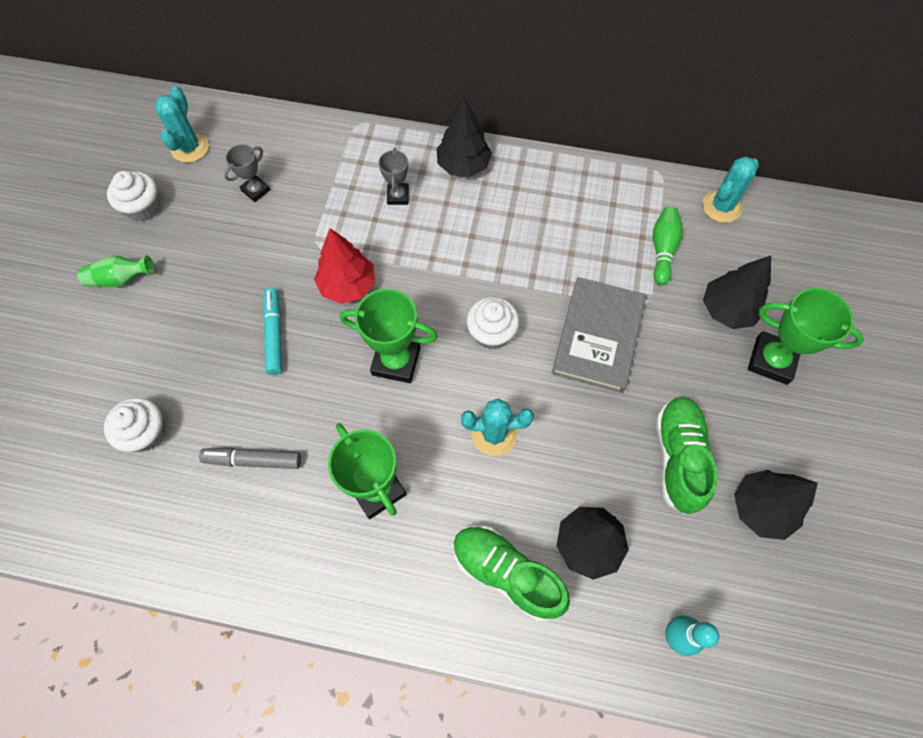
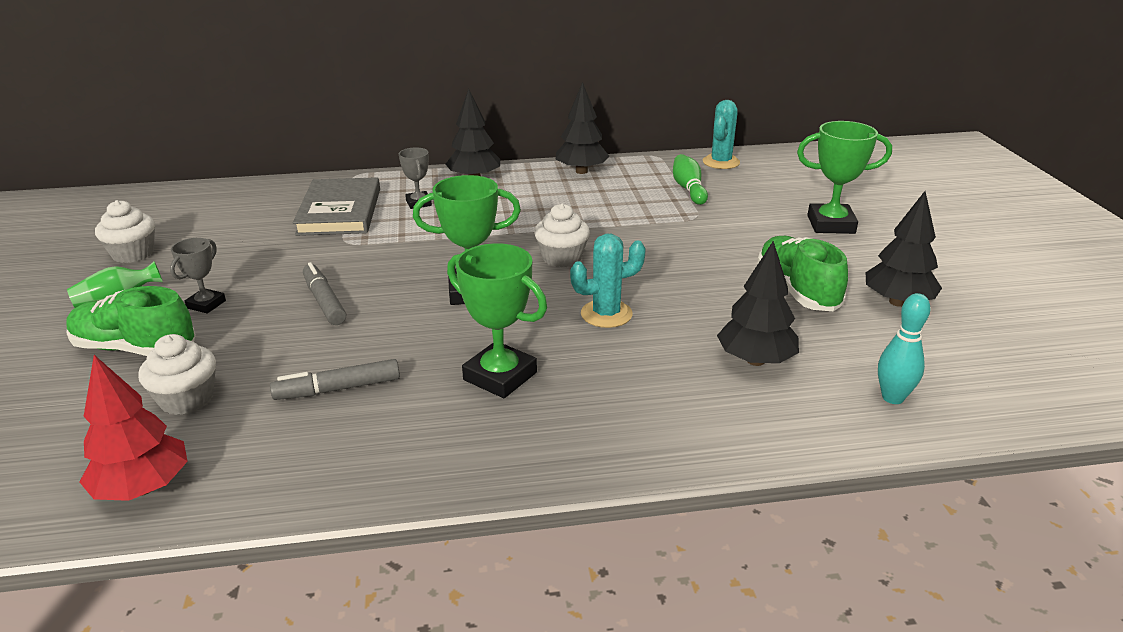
camera: 20 degrees left, 35 degrees down
turquoise cactus [155,86,209,163] -> none
grey trophy [224,144,270,202] -> grey trophy moved to [170,238,226,314]
turquoise marker [263,288,282,375] -> grey marker [303,262,346,325]
red tree [314,228,375,304] -> red tree moved to [80,355,188,501]
green shoe [453,525,570,621] -> green shoe moved to [66,286,196,356]
grey book [552,277,646,393] -> grey book moved to [293,177,380,236]
black tree [703,256,771,329] -> black tree moved to [556,82,609,174]

